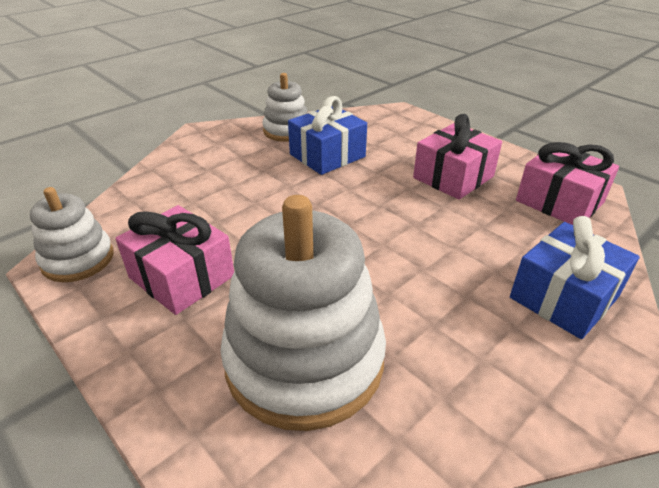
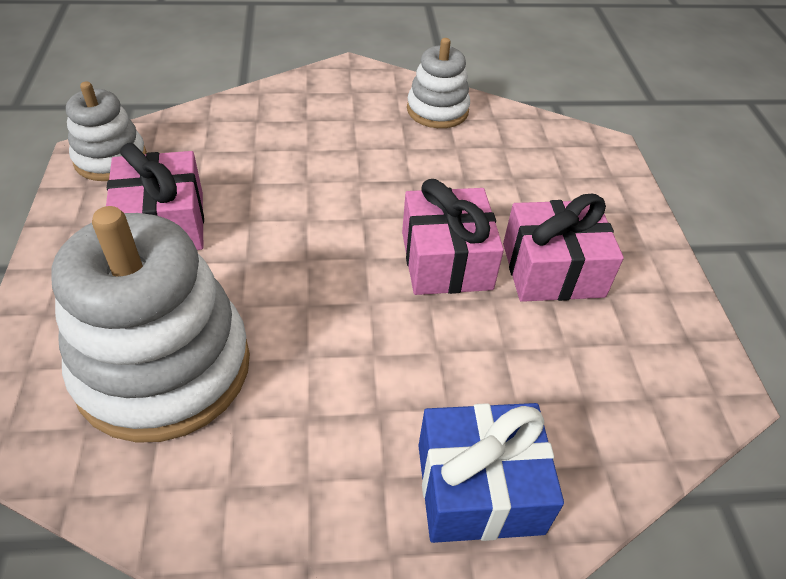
camera: 35 degrees right, 10 degrees up
blue gift [288,96,367,175] -> none
pink gift [516,142,619,225] -> pink gift moved to [402,179,504,295]

